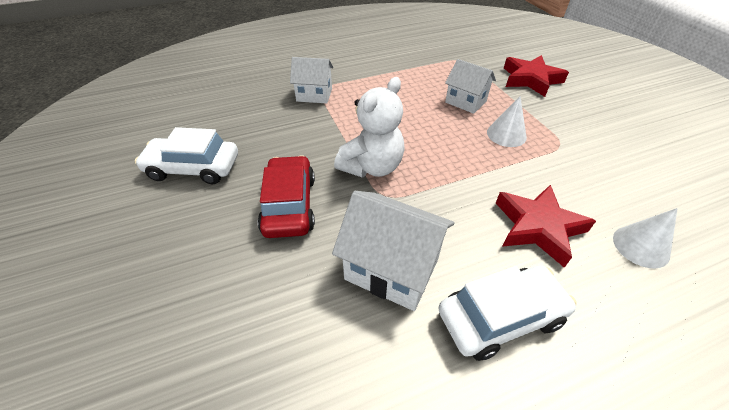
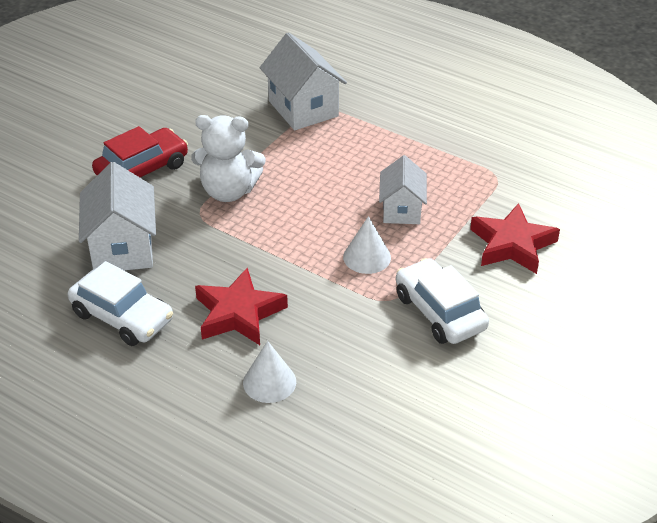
camera: 55 degrees right, 5 degrees down
white car [135,127,238,184] -> white car moved to [396,258,489,344]
white house [290,57,333,104] -> white house [260,32,347,130], size x1.52

